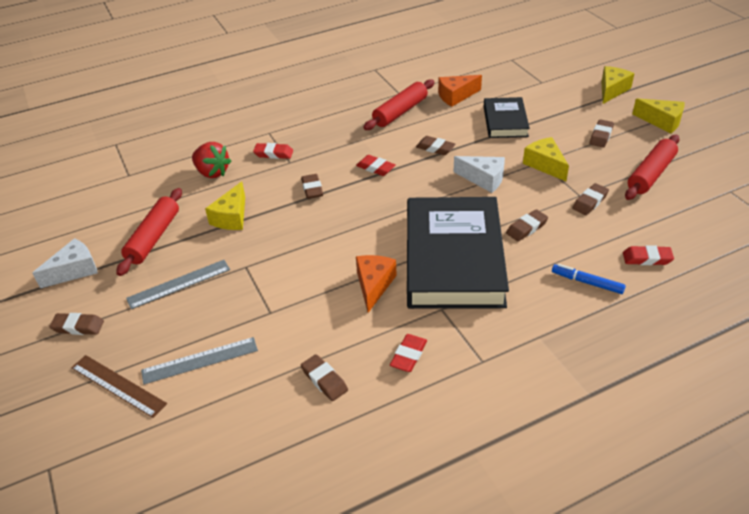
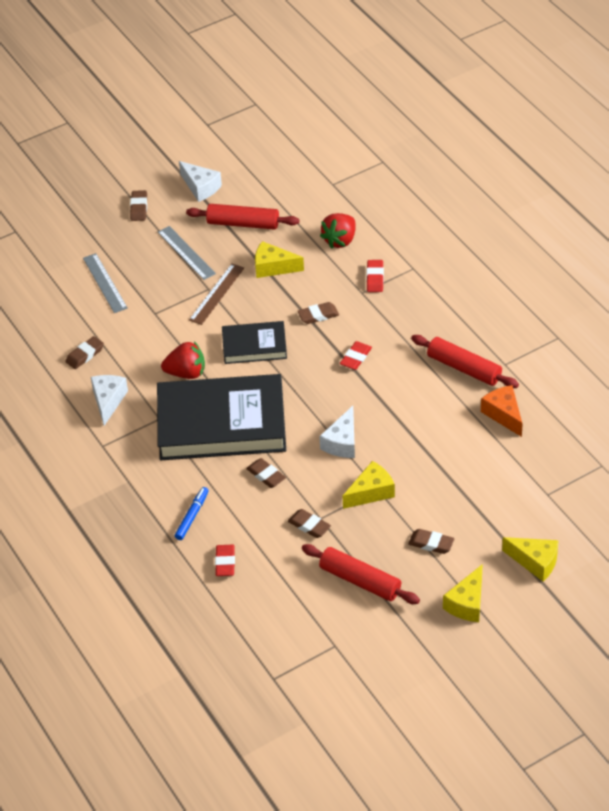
camera: 85 degrees right, 5 degrees up
brown ruler [71,355,167,418] -> brown ruler moved to [189,264,244,325]
orange cheese [356,255,397,313] -> red strawberry [161,341,205,379]
red eraser [390,334,427,372] -> white cheese [91,375,128,426]
brown eraser [416,136,456,155] -> none
black book [484,97,530,138] -> black book moved to [222,321,287,364]

